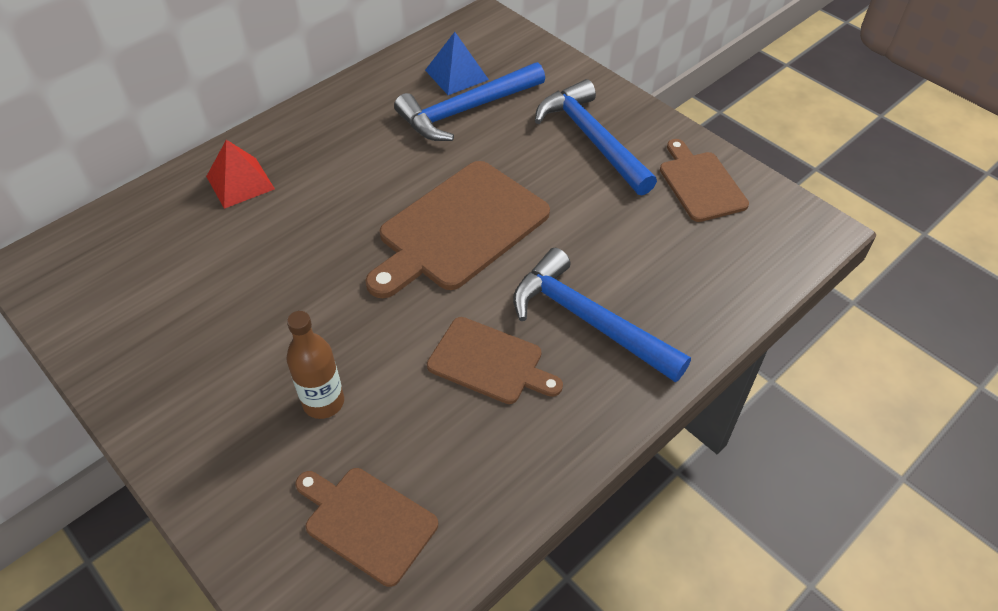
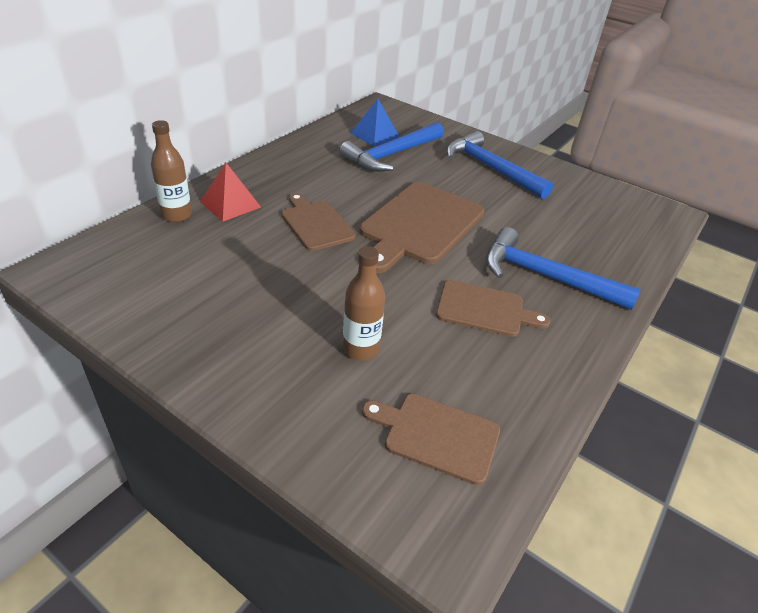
camera: 15 degrees left, 10 degrees down
brown cutting board [660,139,749,222] -> brown cutting board moved to [281,193,356,251]
none -> brown bottle [151,120,192,222]

